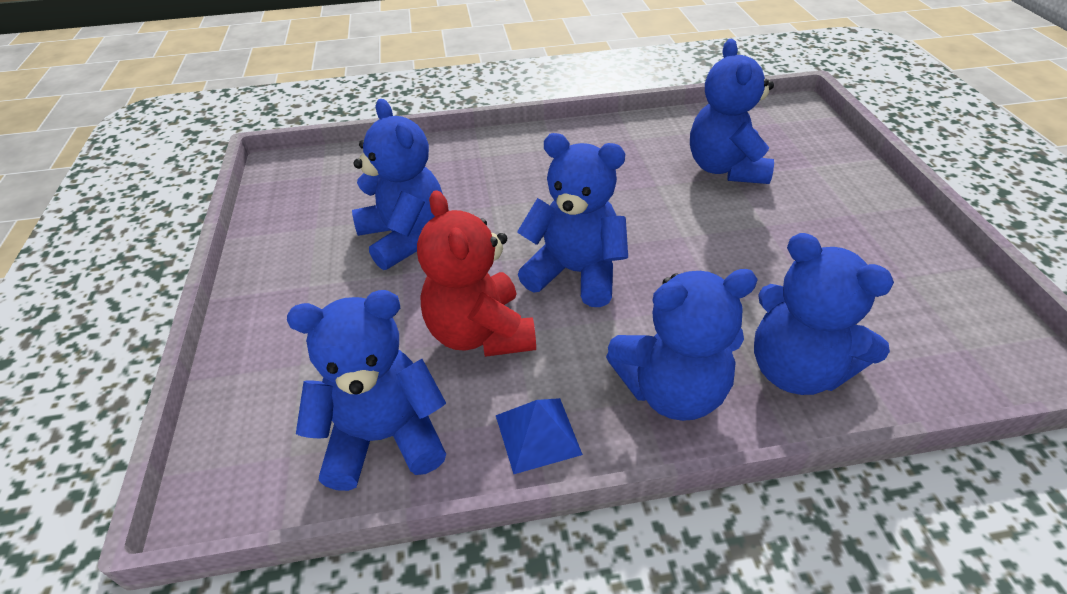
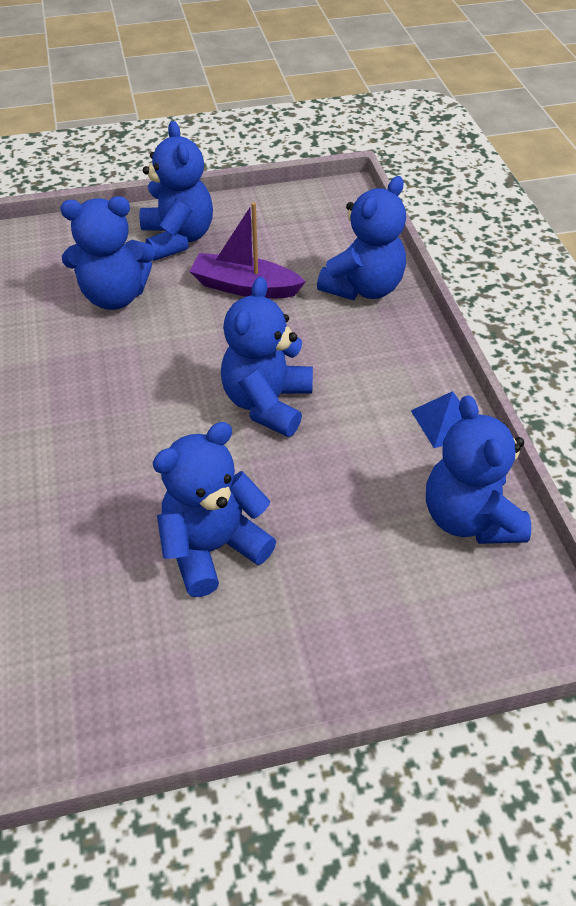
camera: 95 degrees left, 5 degrees up
red teddy bear [417,190,536,357] -> none
blue teddy bear [606,269,758,421] -> blue teddy bear moved to [140,121,213,261]
none -> purple boat [189,202,306,298]

